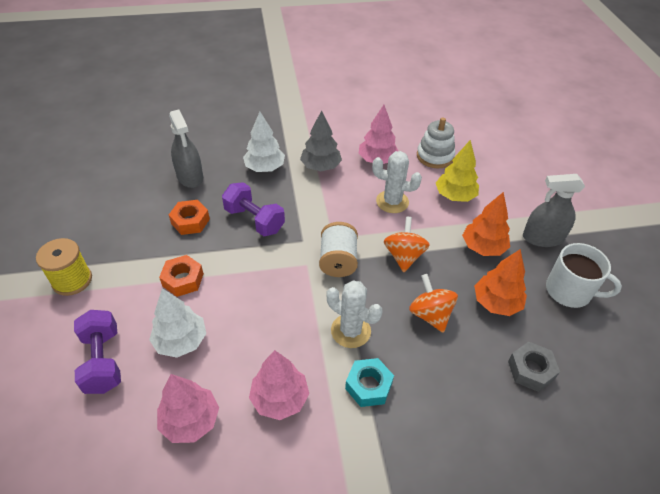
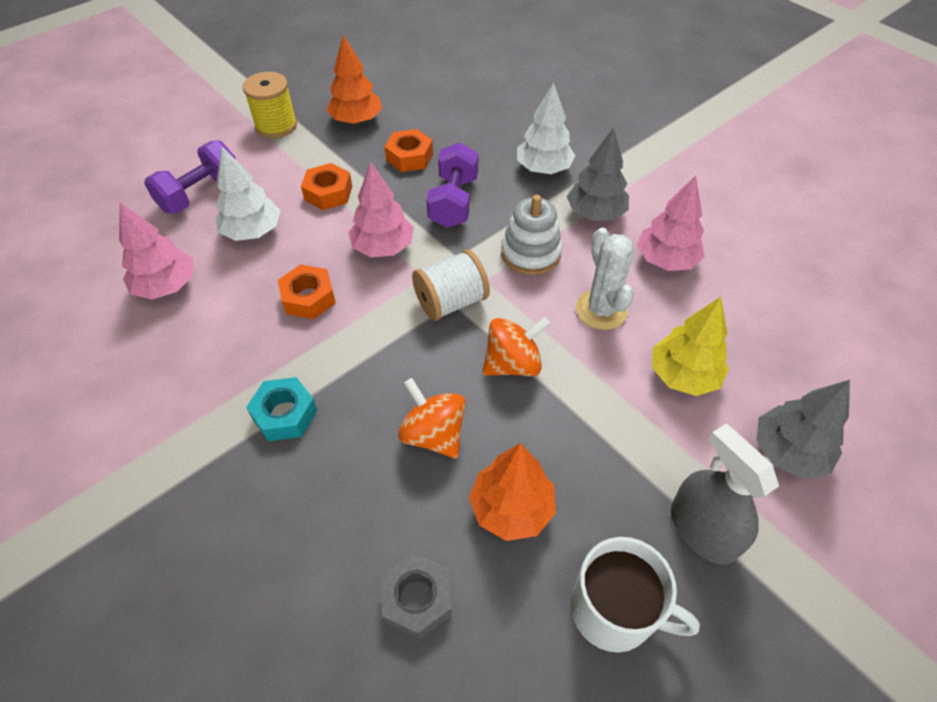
camera: 60 degrees right, 5 degrees up
grey spray bottle [169,109,203,188] -> none
pink tree [249,350,309,420] -> pink tree moved to [348,163,414,257]
white cactus [327,280,383,348] -> none
orange spinning top [409,274,458,333] -> orange spinning top turned 75 degrees counterclockwise [398,378,466,458]
white stacking toy [417,118,455,168] -> white stacking toy moved to [501,195,562,275]
orange tree [462,192,510,256] -> orange tree moved to [326,35,382,125]
white mug [546,243,622,308] -> white mug turned 60 degrees counterclockwise [571,537,700,653]
none -> orange nut [278,264,336,319]
none -> grey tree [756,380,850,479]

